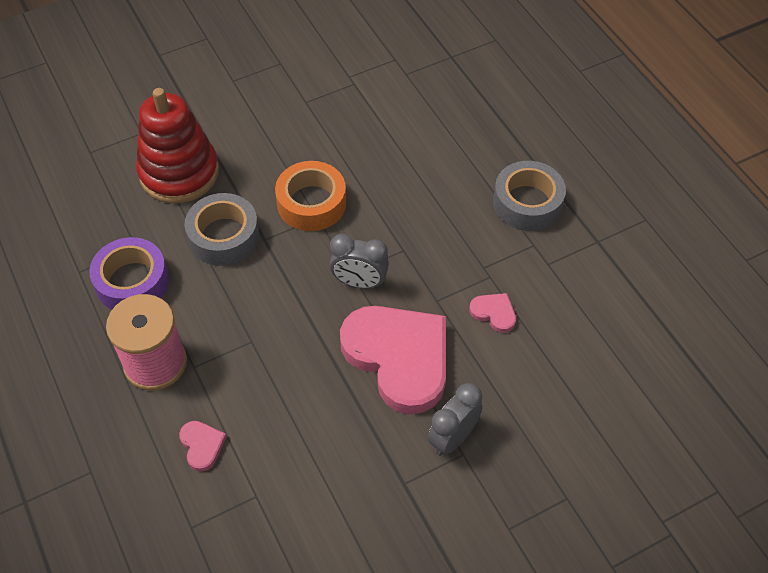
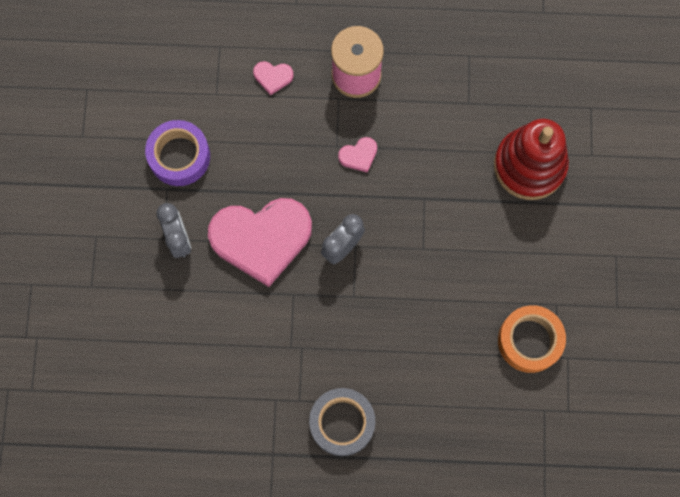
camera: 120 degrees right, 20 degrees up
purple tape [89,237,169,310] -> purple tape moved to [145,120,210,186]
grey tape [185,193,259,266] -> none
orange tape [275,161,346,231] -> orange tape moved to [498,305,566,373]
pink heart [469,293,516,333] -> pink heart moved to [338,137,377,173]

